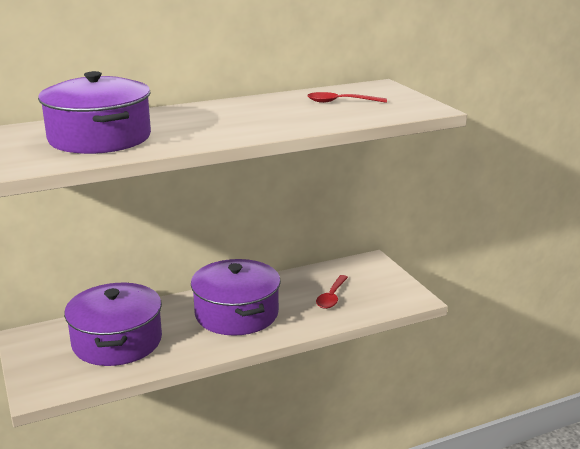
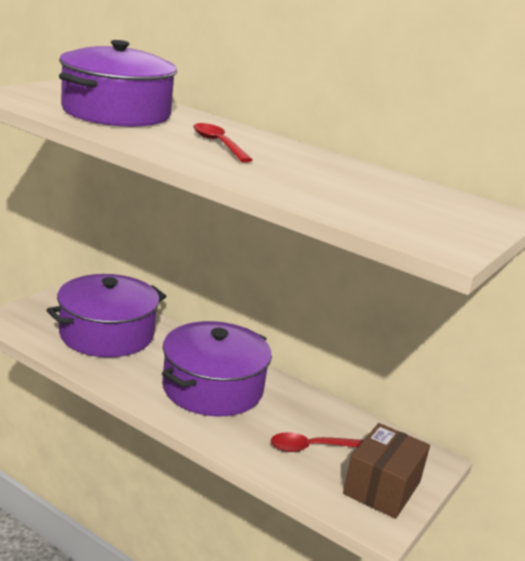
camera: 55 degrees right, 0 degrees up
red spoon [307,92,387,103] -> red spoon moved to [193,123,252,163]
none -> brown box [343,423,430,519]

